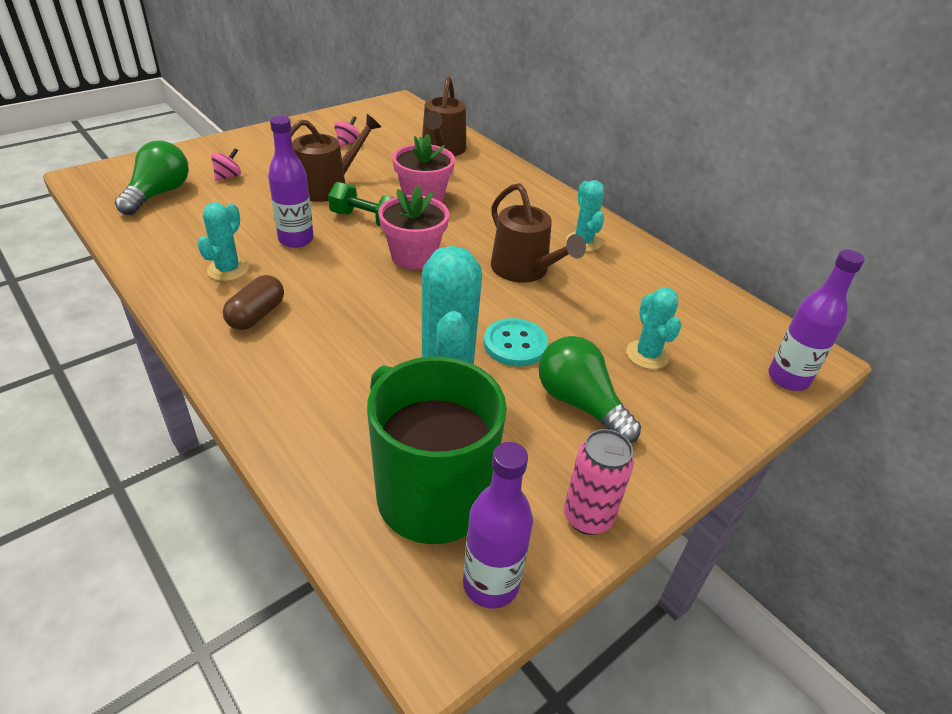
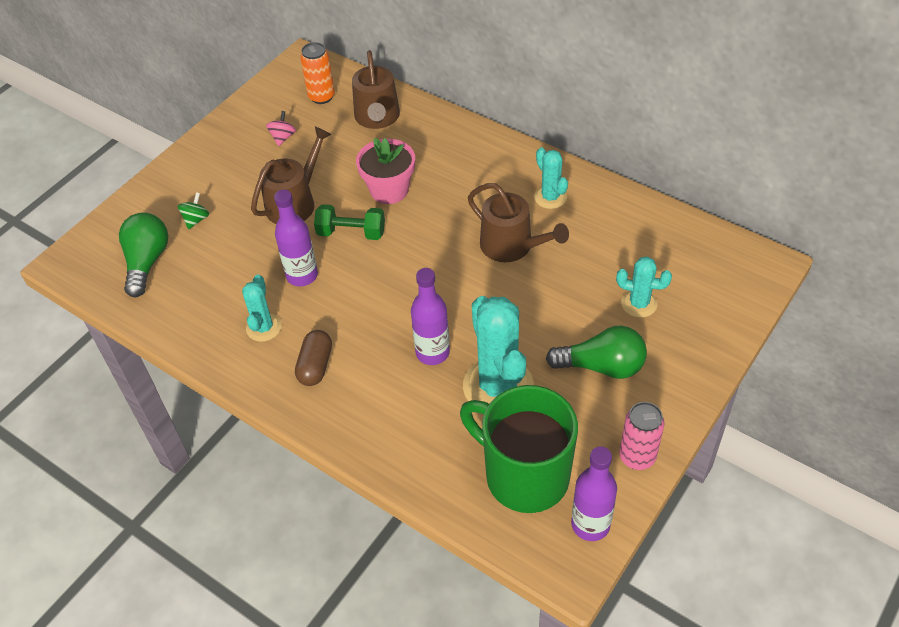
camera: 10 degrees left, 10 degrees up
pink spinning top [211,148,241,181] -> green spinning top [178,192,209,229]
pink flower pot [378,185,449,269] -> none
turquoise button [484,318,548,367] -> none
green light bulb [539,336,641,443] -> green light bulb turned 150 degrees clockwise [546,326,647,379]
turquoise cactus [626,287,682,369] -> turquoise cactus turned 45 degrees counterclockwise [616,257,672,318]
purple bottle [768,249,865,391] -> purple bottle moved to [411,268,450,365]
none -> orange can [300,42,335,104]

